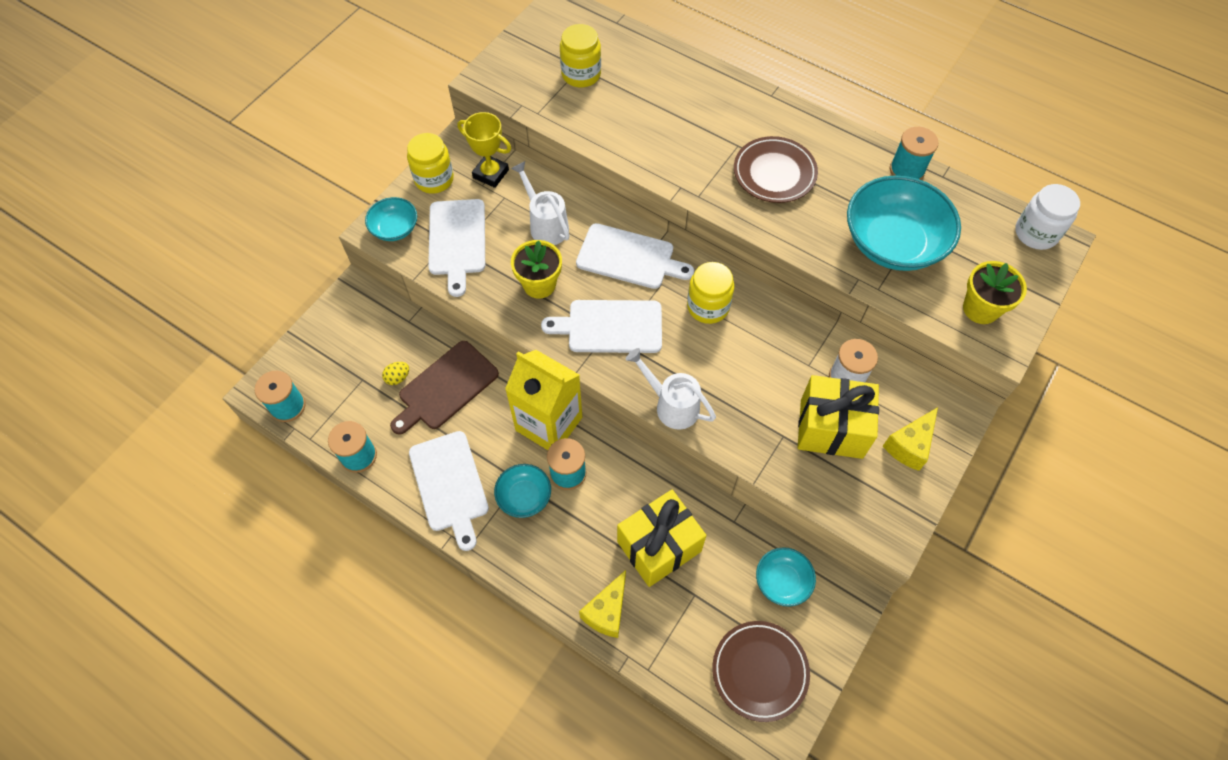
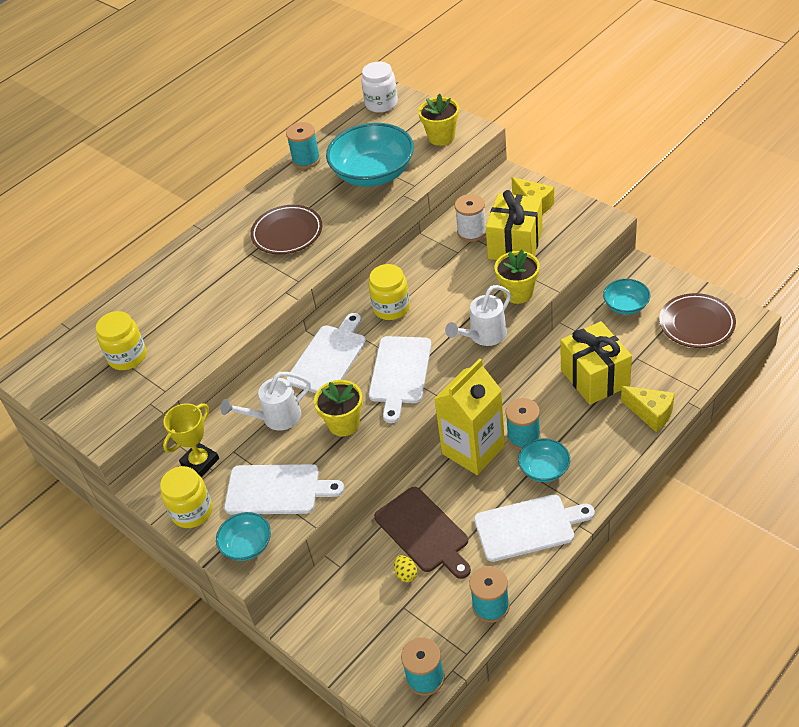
camera: 75 degrees left, 15 degrees down
none -> yellow flower pot [495,250,540,304]

